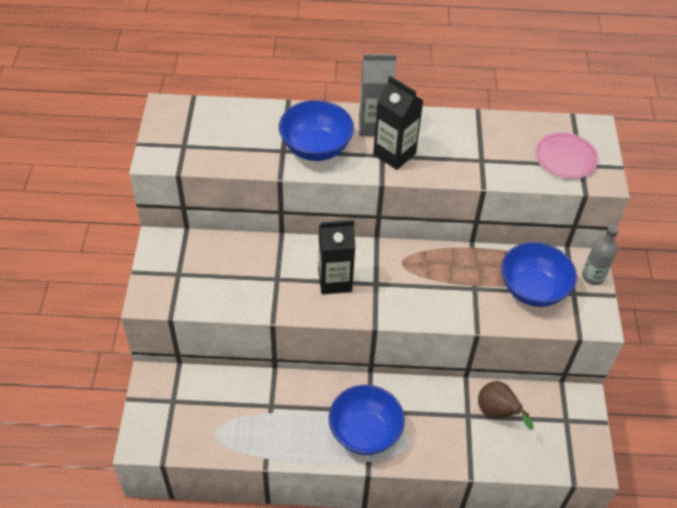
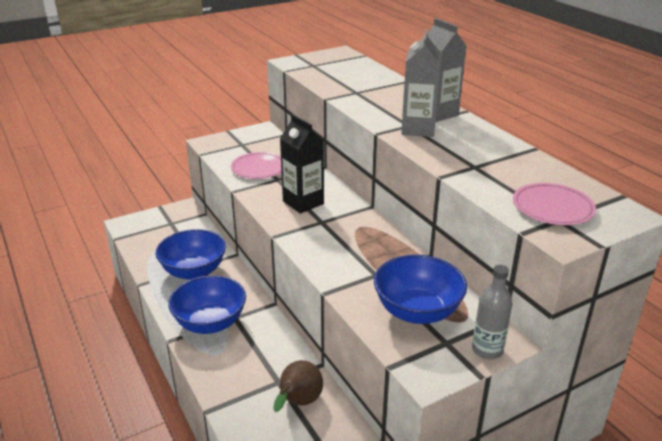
camera: 60 degrees right, 20 degrees down
blue bowl [279,100,354,161] -> blue bowl moved to [156,229,226,280]
black carton [373,76,424,170] -> grey carton [401,29,441,137]
none -> pink plate [231,152,282,179]

